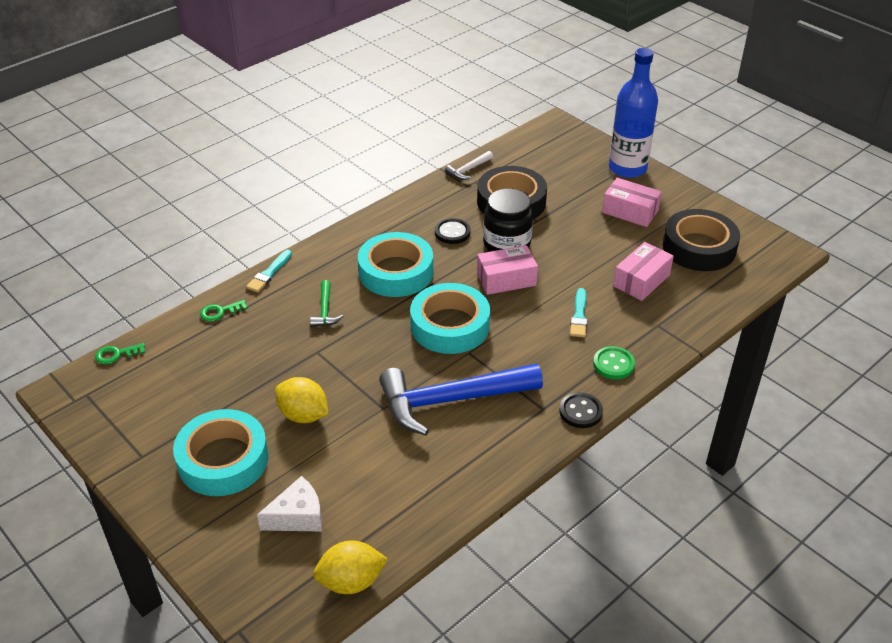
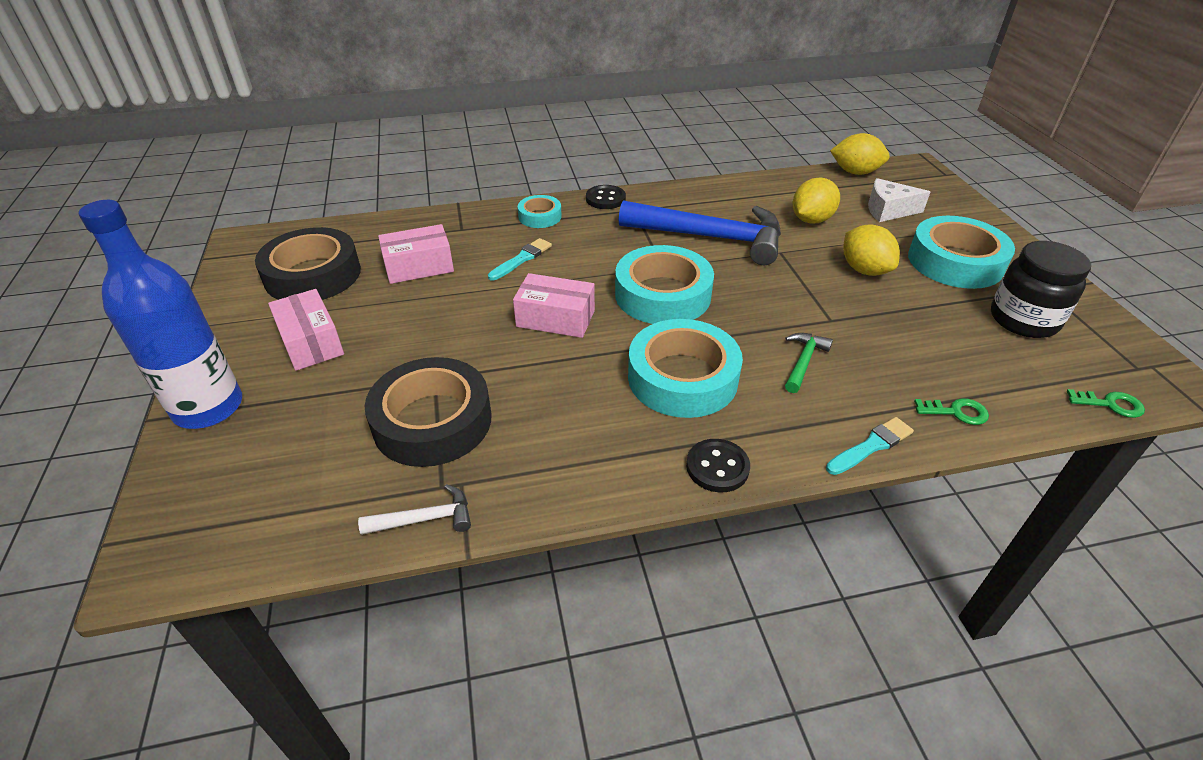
camera: 150 degrees left, 0 degrees up
black button [435,218,471,244] -> black button moved to [686,439,750,493]
black jar [483,188,533,252] -> black jar moved to [991,241,1091,338]
green button [593,346,635,380] -> turquoise tape [518,195,562,228]
none -> yellow lemon [792,178,840,224]

